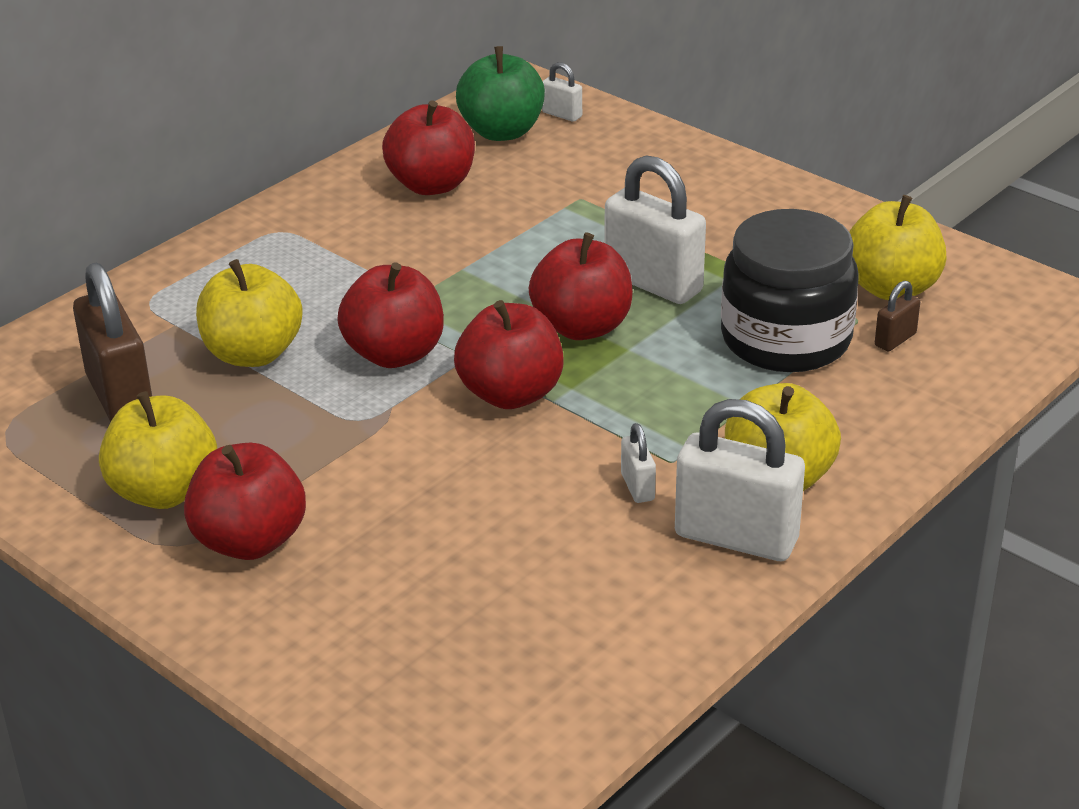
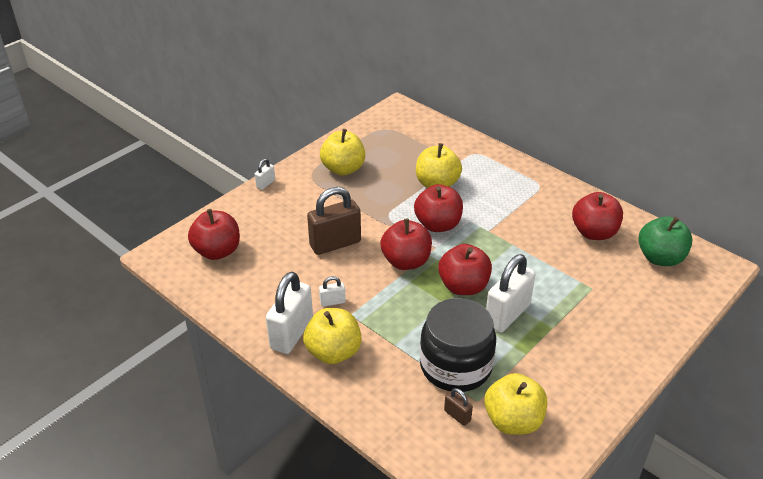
camera: 90 degrees right, 5 degrees up
brown padlock [73,262,152,422] -> brown padlock moved to [307,187,361,255]
red apple [184,443,306,560] -> red apple moved to [188,209,240,260]
white padlock [542,62,582,122] -> white padlock moved to [255,159,275,190]

